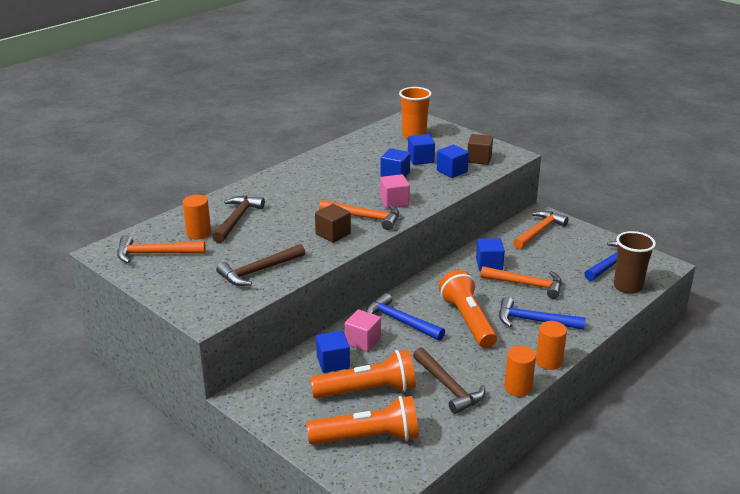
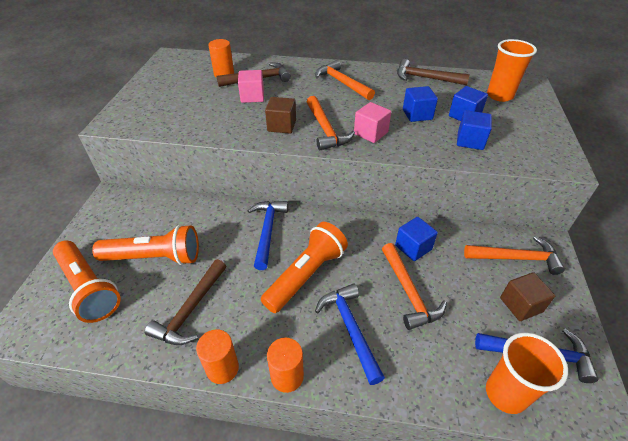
camera: 55 degrees right, 15 degrees up
orange hammer [117,235,206,263] -> orange hammer moved to [315,60,375,100]
brown hammer [216,244,305,286] -> brown hammer moved to [397,59,470,85]
orange flashlight [310,350,416,399] -> orange flashlight turned 45 degrees counterclockwise [92,225,199,265]
blue cube [316,331,350,373] -> none
pink cube [345,309,381,352] -> pink cube moved to [238,70,264,103]
brown cube [467,134,493,165] -> brown cube moved to [500,272,555,321]
brown cup [614,231,656,294] -> orange cup [486,332,568,414]

